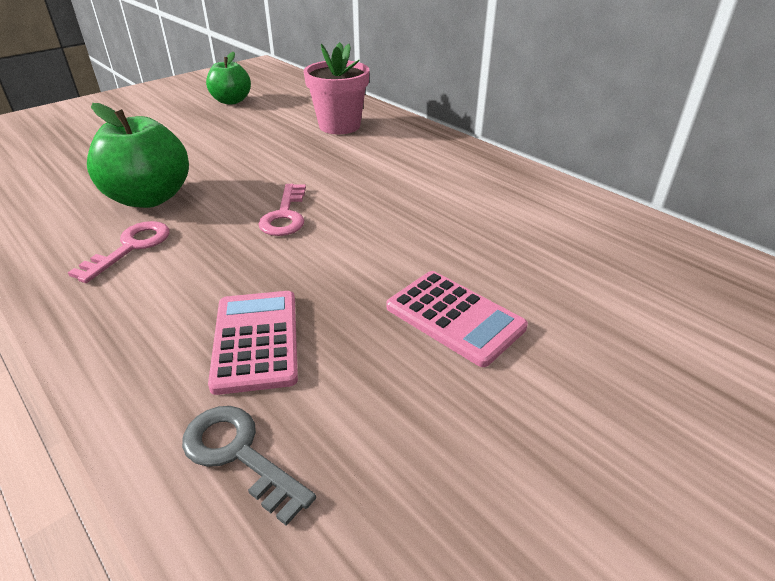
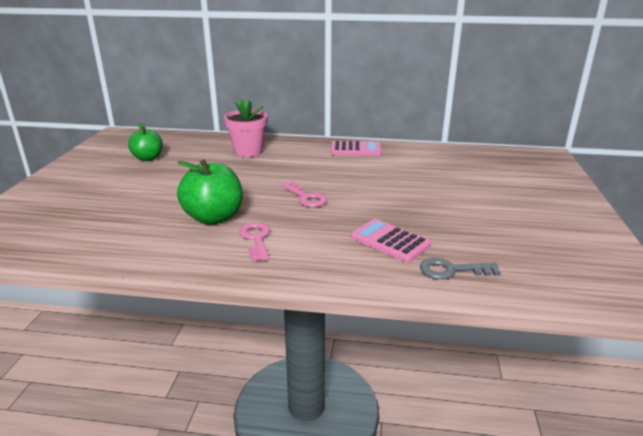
camera: 40 degrees left, 10 degrees down
pink calculator [387,271,528,367] -> pink calculator moved to [331,141,382,156]

